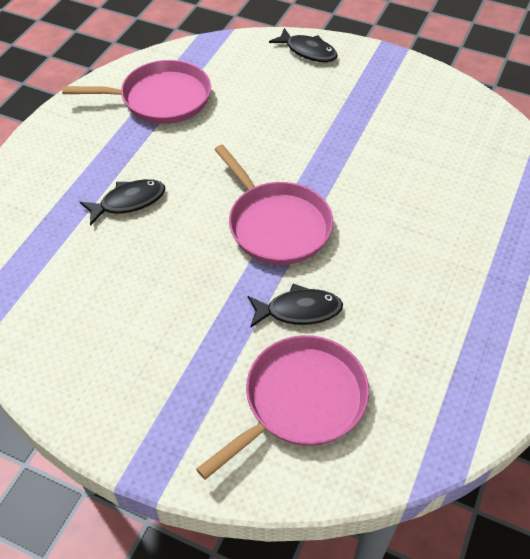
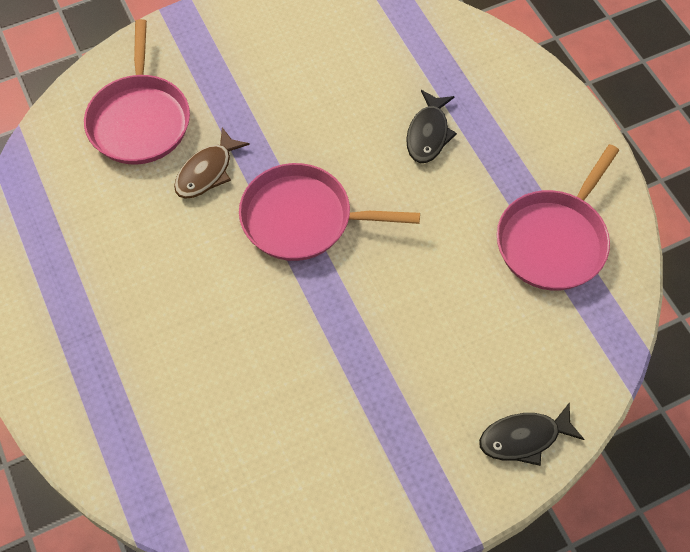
camera: 130 degrees right, 10 degrees up
black fish [248,284,343,328] -> brown fish [174,127,250,199]

